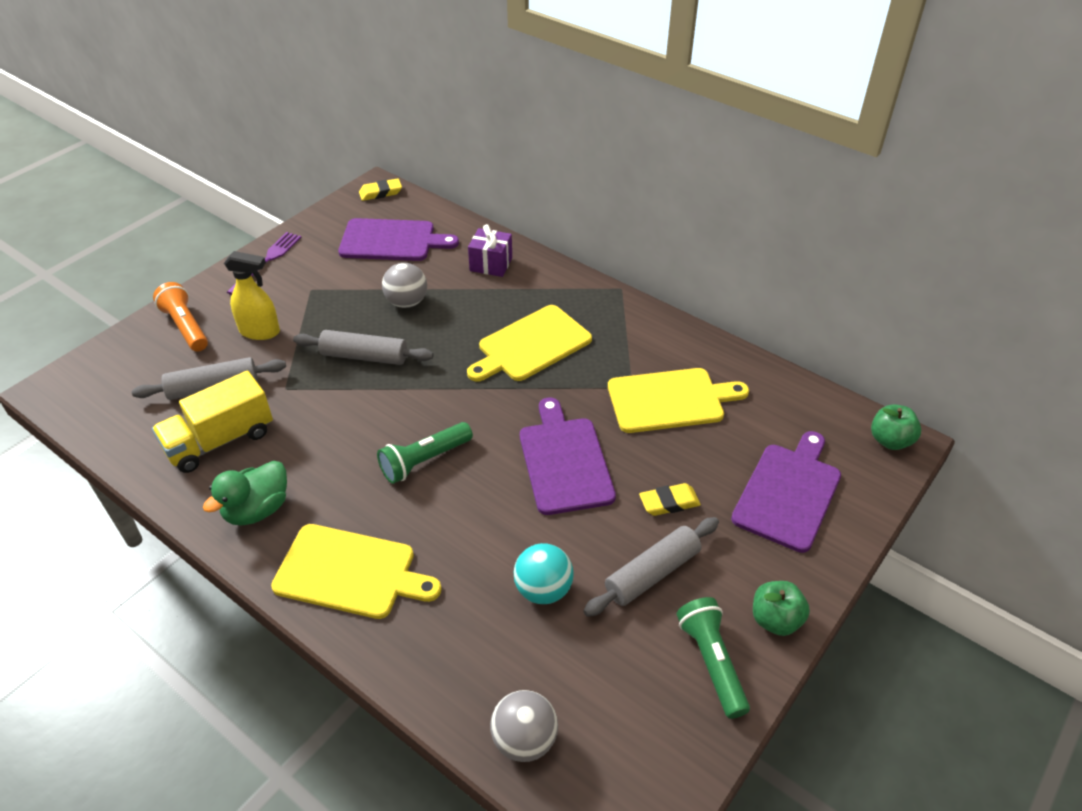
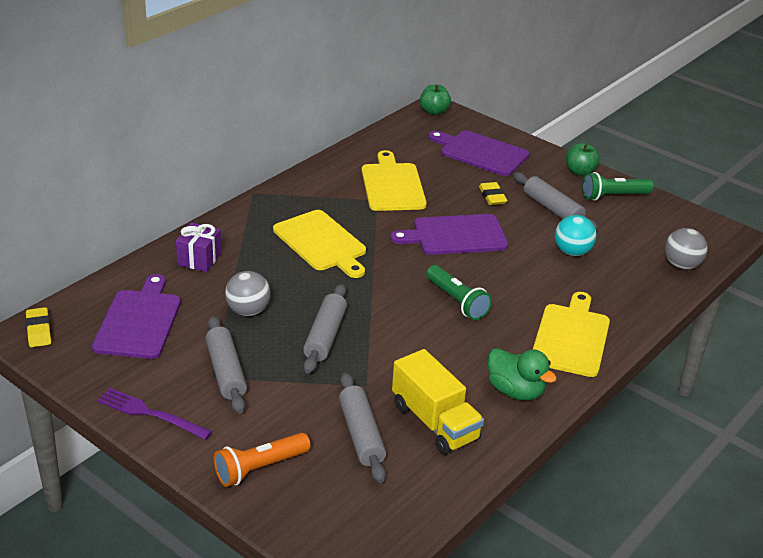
camera: 90 degrees left, 10 degrees down
yellow spray bottle [224,251,280,340] -> none
none -> grey rolling pin [205,316,247,413]

